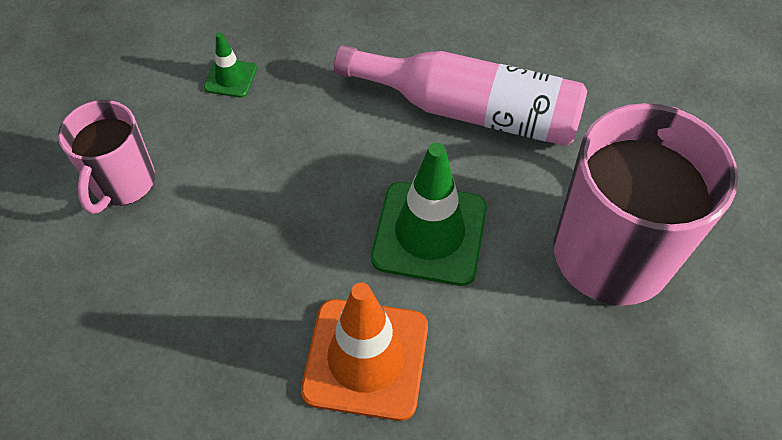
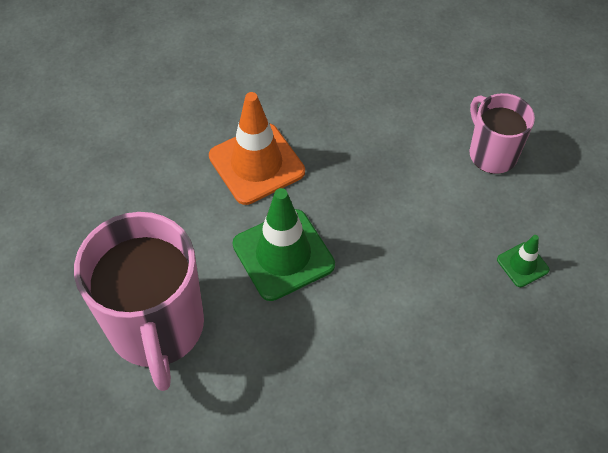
camera: 140 degrees right, 0 degrees up
pink bottle [334,45,587,146] -> none

